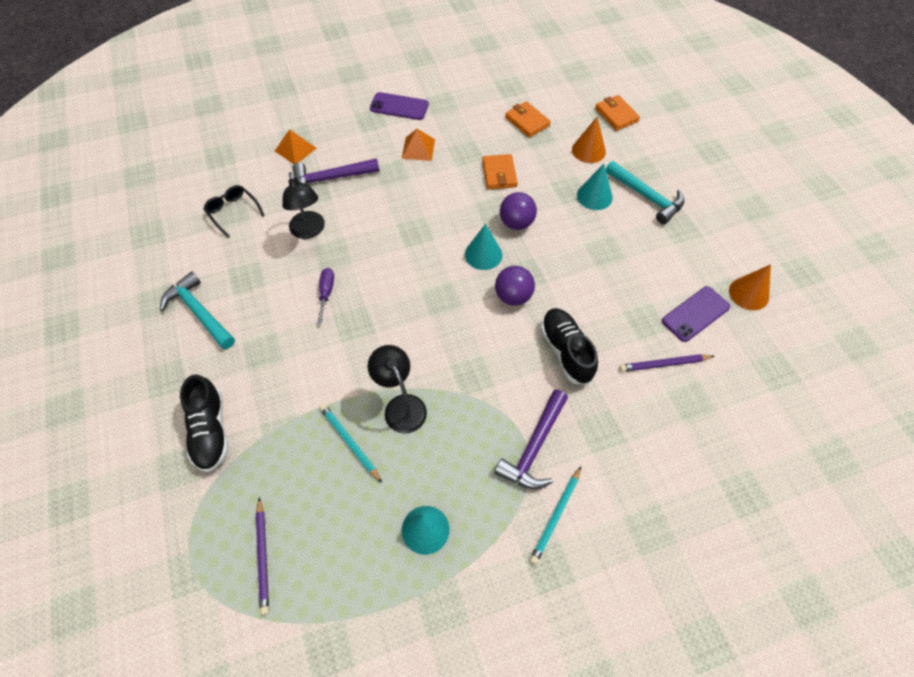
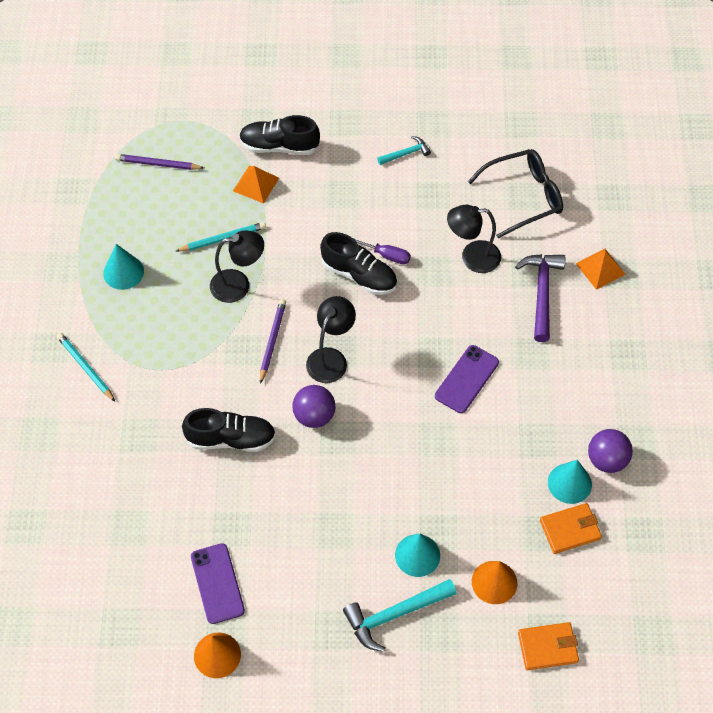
camera: 110 degrees right, 0 degrees up
turquoise hammer [160,271,235,349] -> turquoise hammer [377,136,431,165], size x0.56
black glasses [203,185,265,238] -> black glasses [468,149,563,238], size x1.61
purple phone [370,92,429,120] -> purple phone moved to [435,345,499,413]
orange pyramid [402,129,435,161] -> orange pyramid moved to [233,166,279,204]
turquoise cone [465,224,502,270] -> turquoise cone moved to [548,460,592,504]
orange wallet [482,154,518,189] -> none
purple hammer [494,389,568,489] -> none
purple ball [500,192,537,230] -> purple ball moved to [588,429,633,473]
purple pencil [619,354,714,372] -> purple pencil moved to [260,299,286,384]
none -> black lamp [306,296,356,383]
none -> black shoe [320,232,397,295]

